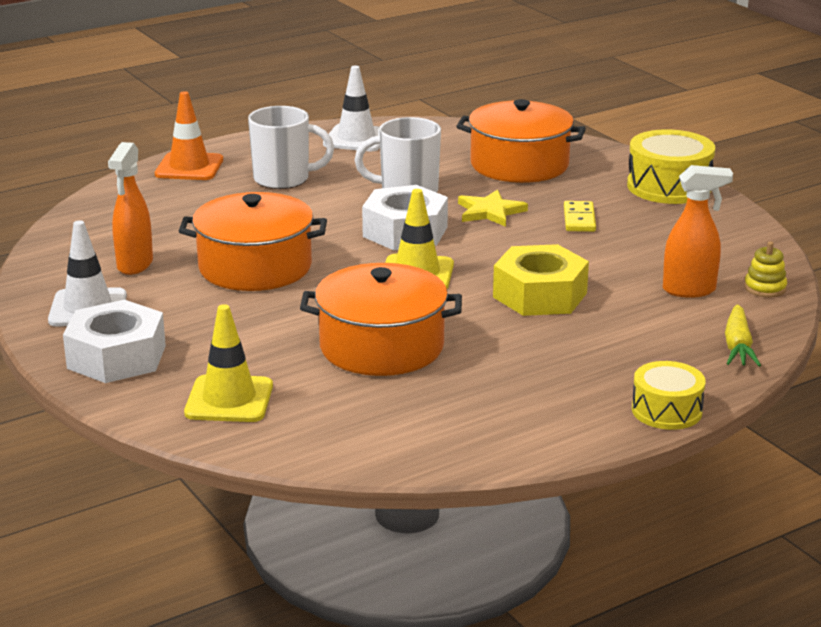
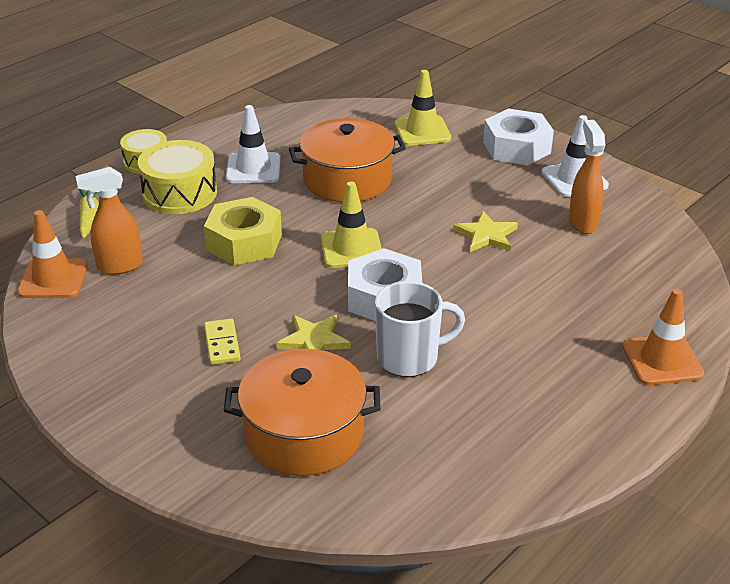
camera: 165 degrees right, 10 degrees up
orange pot [179,192,327,291] -> yellow star [453,211,518,252]
white mug [248,106,334,189] -> none
white traffic cone [323,66,380,151] -> white traffic cone moved to [226,105,281,183]
yellow drum [627,129,715,204] -> yellow drum moved to [138,140,217,214]
yellow stacking toy [744,242,787,297] -> orange traffic cone [17,210,88,298]

